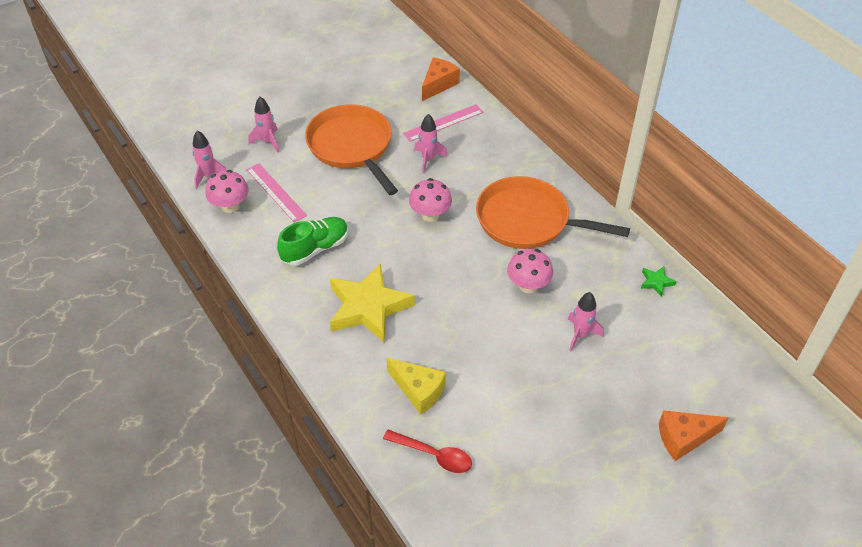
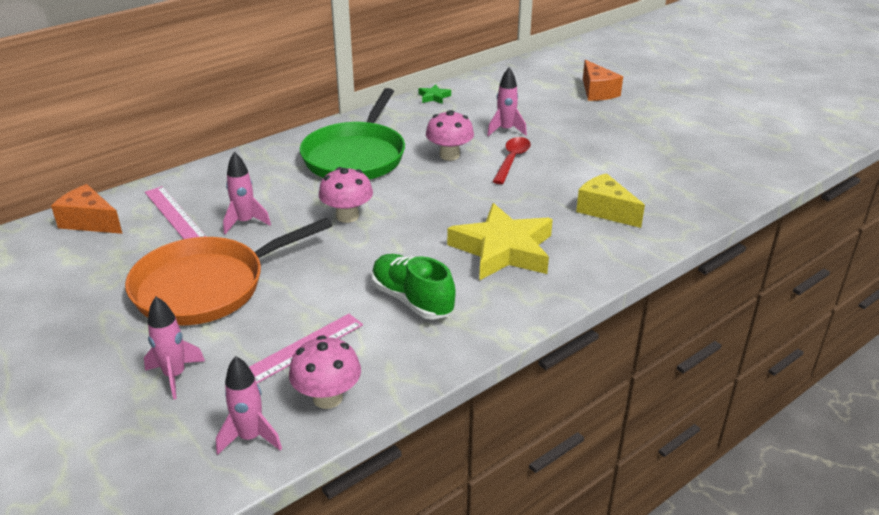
camera: 95 degrees left, 15 degrees down
red spoon [383,430,472,473] -> red spoon moved to [492,137,531,184]
yellow cheese [386,358,446,414] -> yellow cheese turned 75 degrees counterclockwise [576,173,645,228]
orange pan [476,176,630,249] -> green pan [300,88,405,180]

